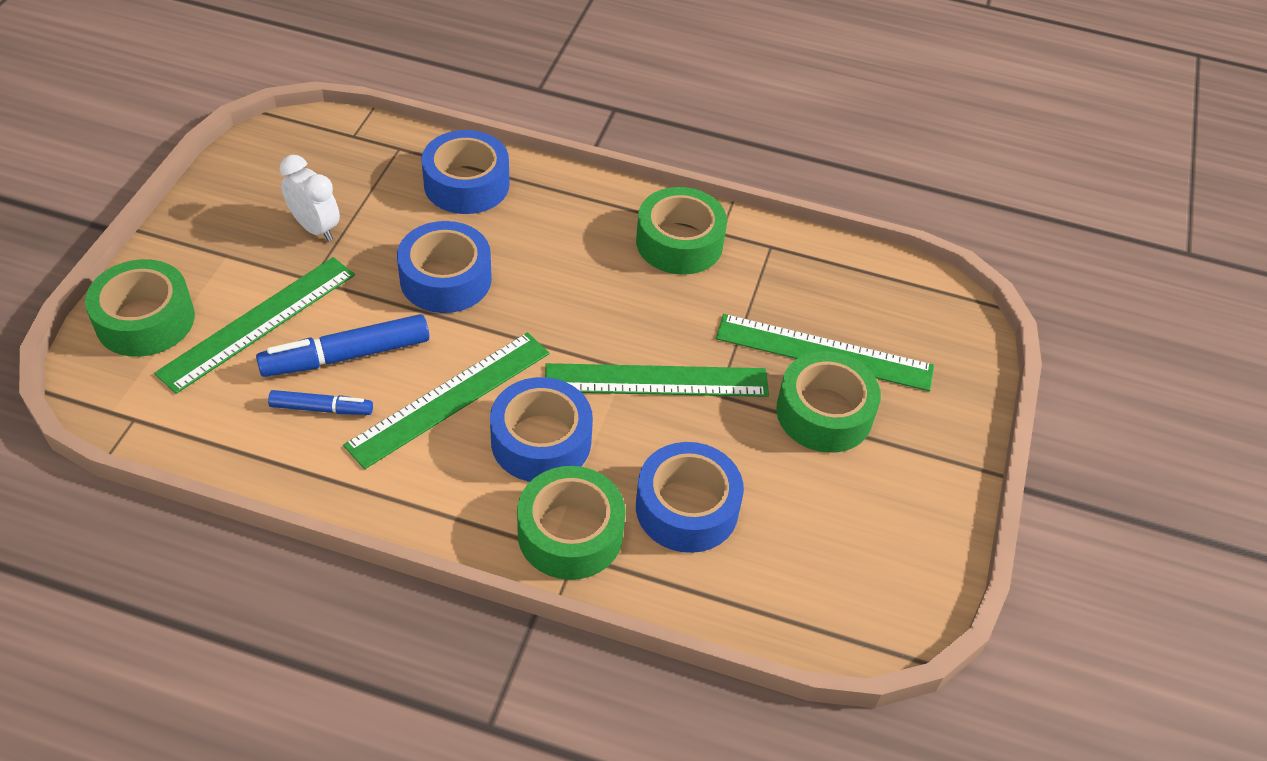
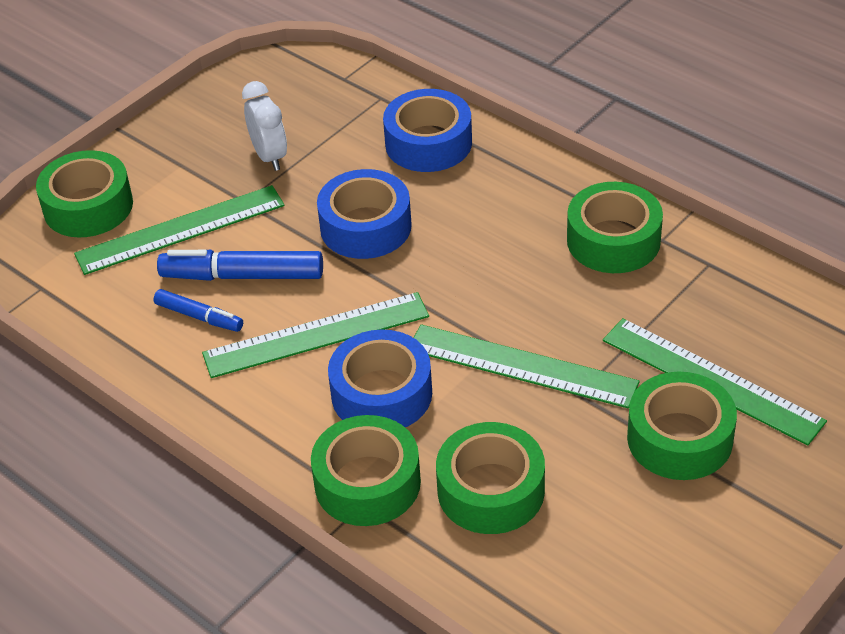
camera: 30 degrees right, 5 degrees down
blue tape [636,442,744,553] -> green tape [436,422,545,534]

